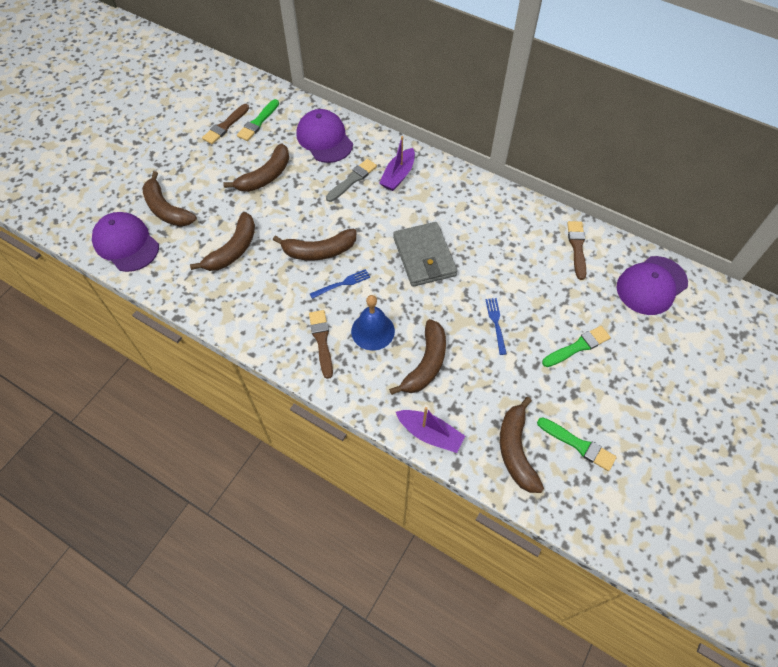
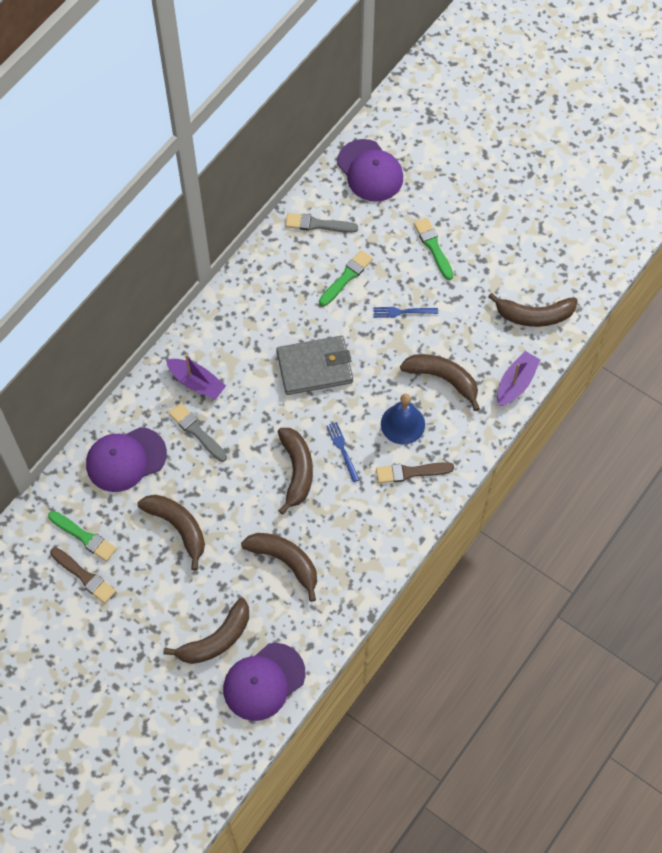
camera: 85 degrees left, 5 degrees up
green brush [537,417,617,471] -> green brush moved to [319,250,373,306]
brown brush [567,221,586,280] -> grey brush [285,213,358,233]

